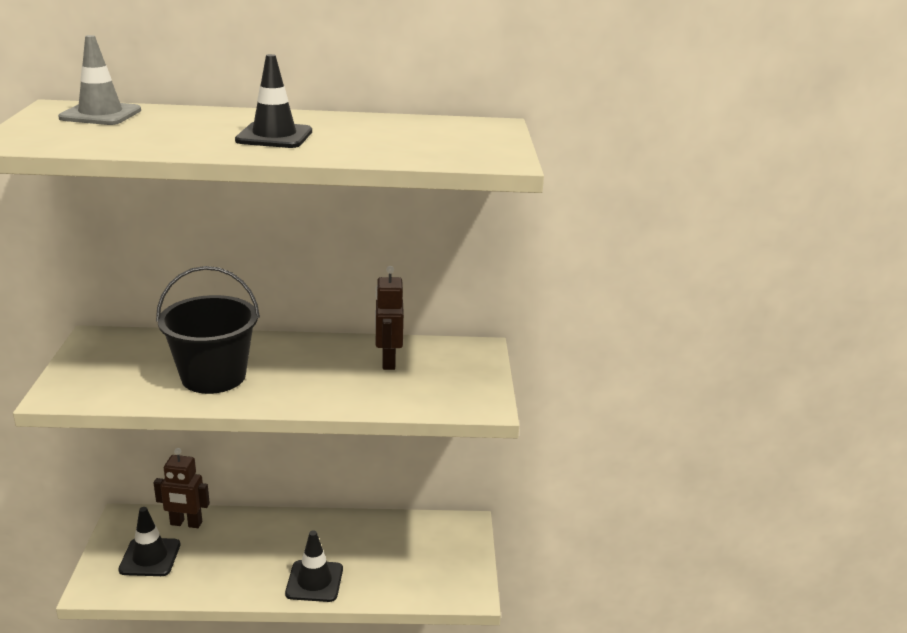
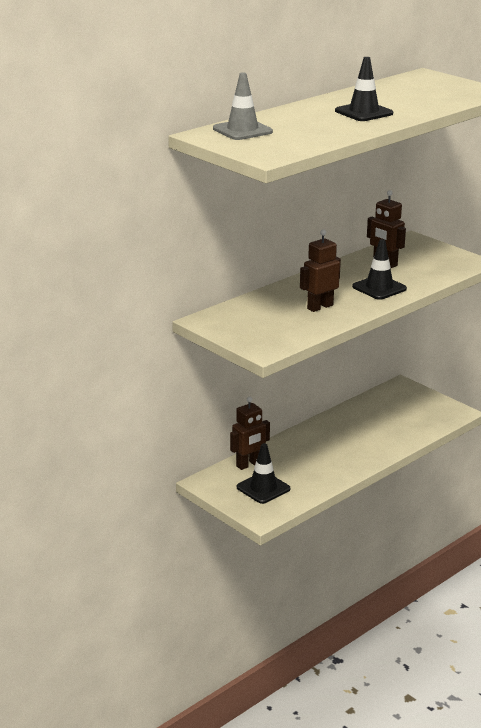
camera: 40 degrees left, 0 degrees up
black bucket [156,266,260,394] -> brown robot [300,229,341,312]
black traffic cone [285,530,343,602] -> black traffic cone moved to [352,239,407,300]

